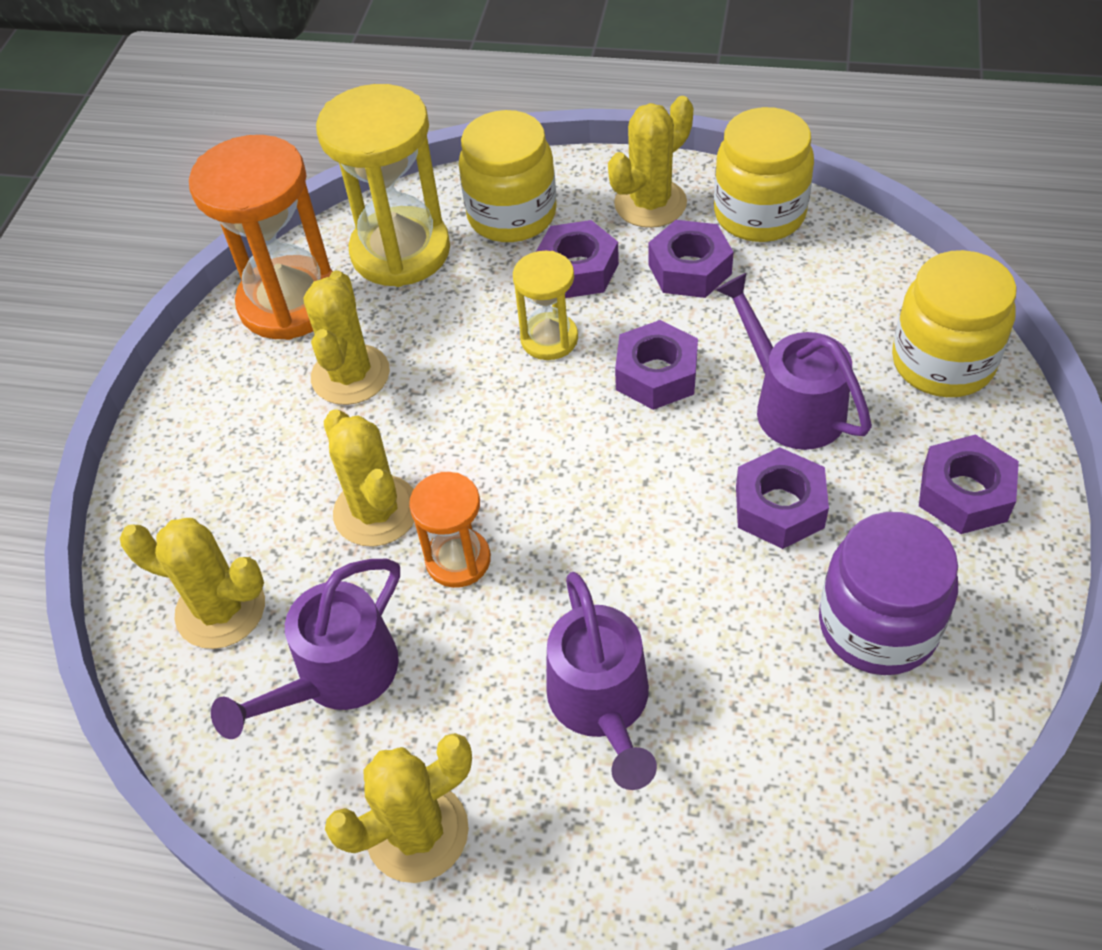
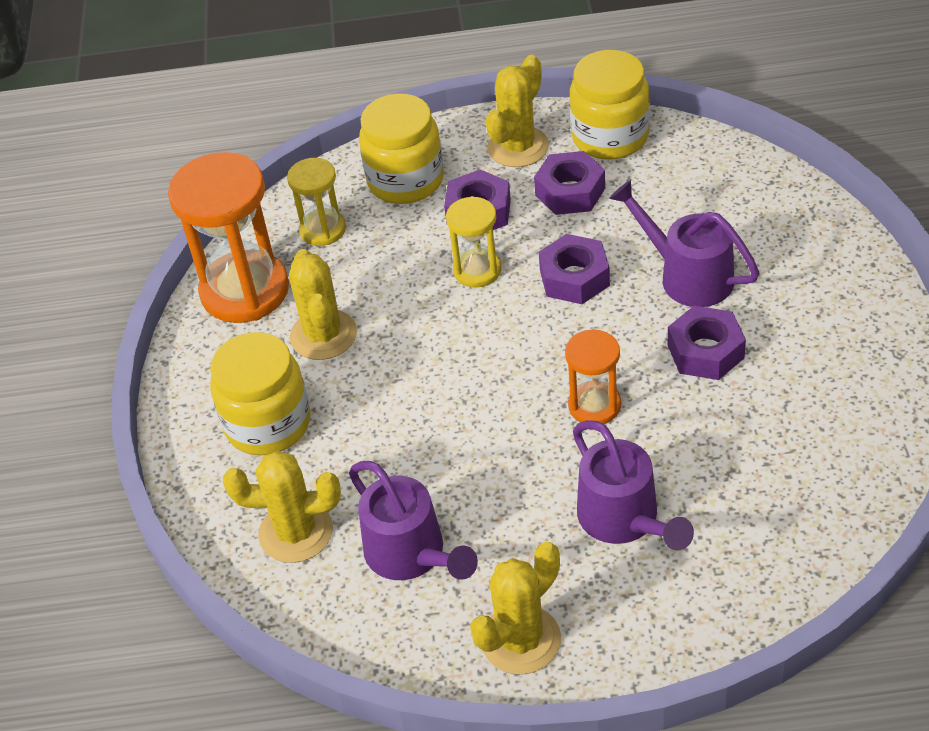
camera: 15 degrees left, 5 degrees down
purple watering can [211,559,400,739] -> purple watering can turned 60 degrees counterclockwise [349,461,478,580]
yellow hourglass [316,84,450,287] -> yellow hourglass [287,158,346,246], size x0.54
yellow cactus [323,410,414,547] -> none
orange hourglass [409,472,491,588] -> orange hourglass moved to [565,329,621,424]
purple jar [819,512,958,675] -> none
yellow jar [892,250,1017,397] -> yellow jar moved to [210,332,311,455]
purple nut [919,434,1019,534] -> none

